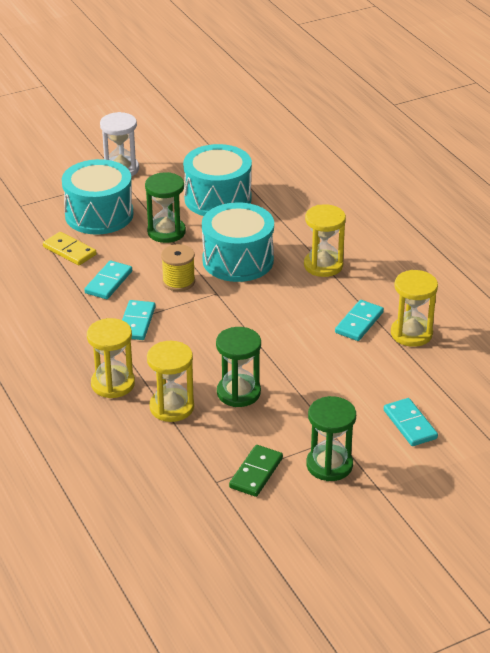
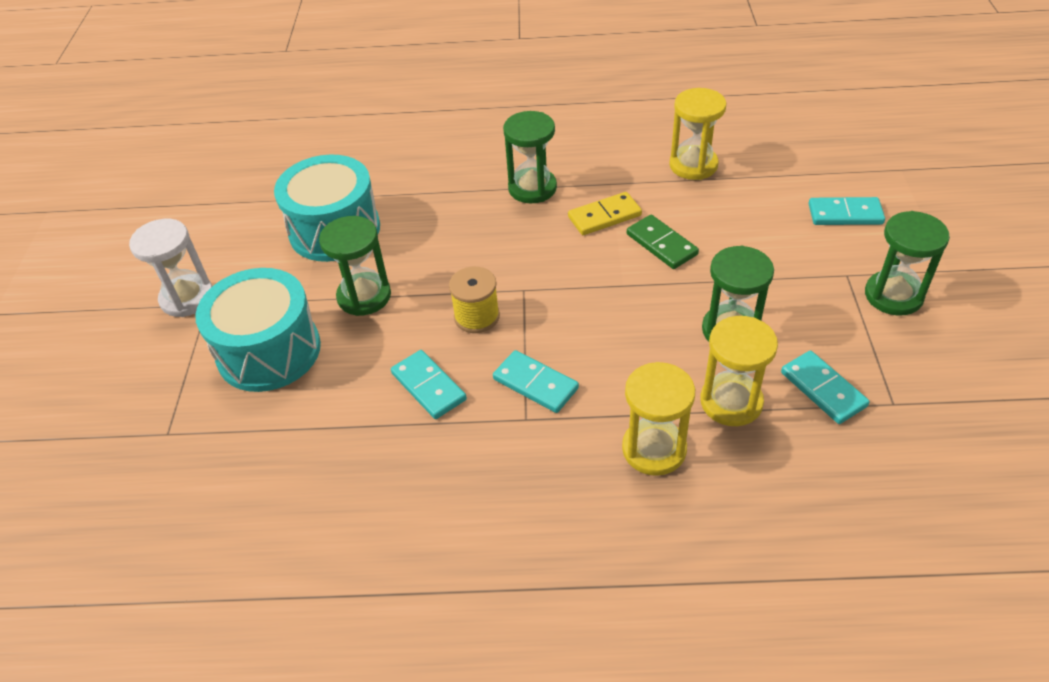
camera: 60 degrees left, 10 degrees up
yellow domino [43,232,97,265] -> yellow domino moved to [568,192,642,235]
turquoise drum [202,202,274,282] -> none
green domino [229,445,283,497] -> green domino moved to [627,215,699,269]
yellow hourglass [304,204,346,277] -> green hourglass [503,111,557,203]
turquoise domino [335,300,384,341] -> turquoise domino moved to [781,351,870,424]

